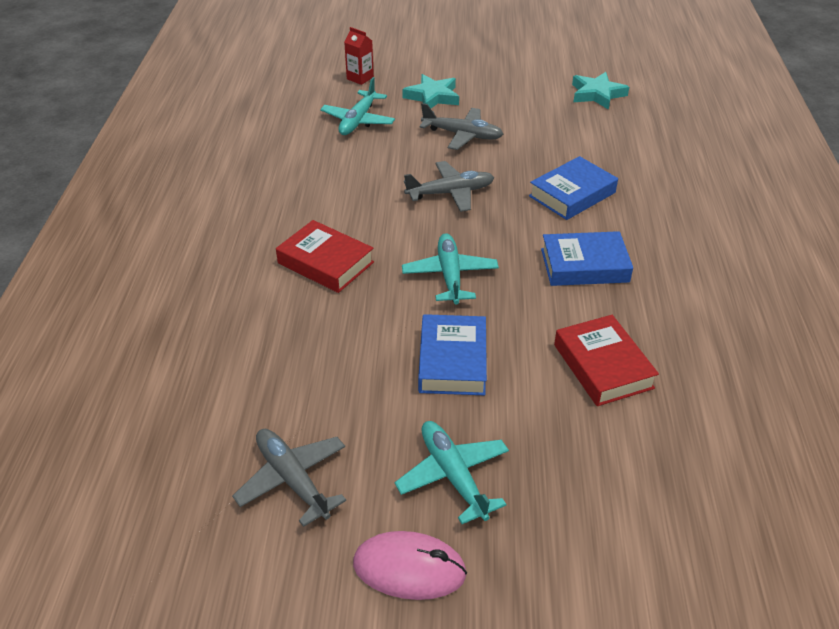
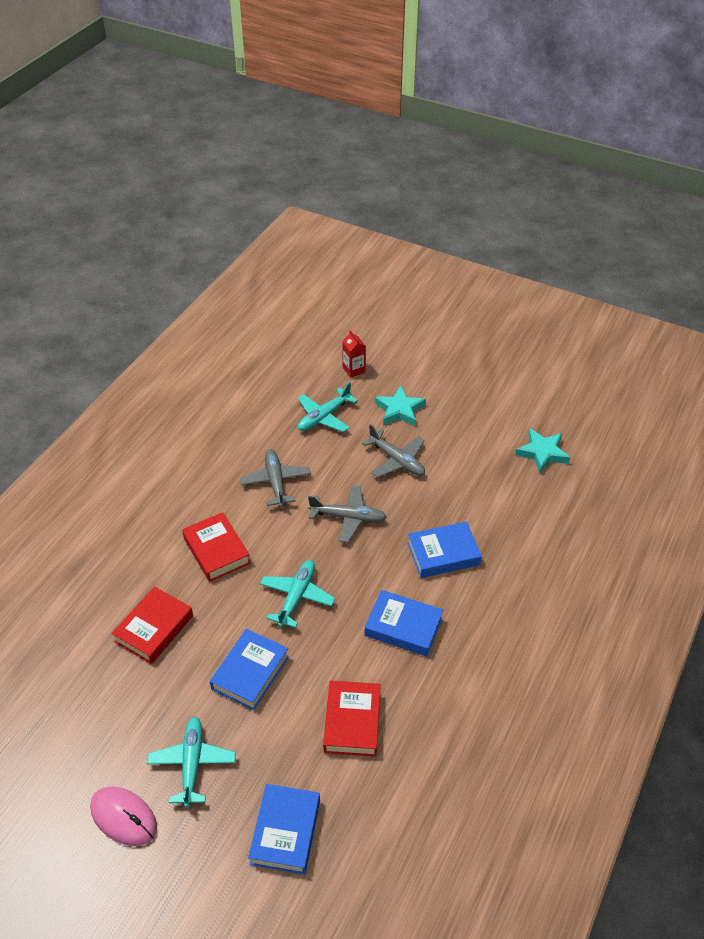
camera: 25 degrees right, 5 degrees up
grey plane [232,429,346,527] -> grey plane moved to [240,449,311,507]
none -> red book [111,587,193,664]
none -> blue book [248,784,320,875]

